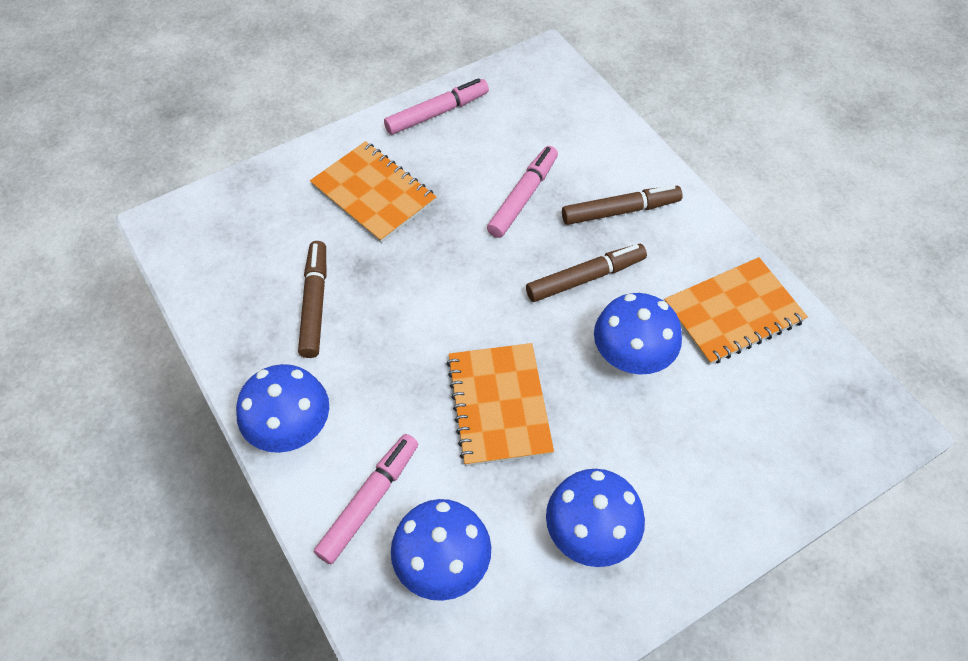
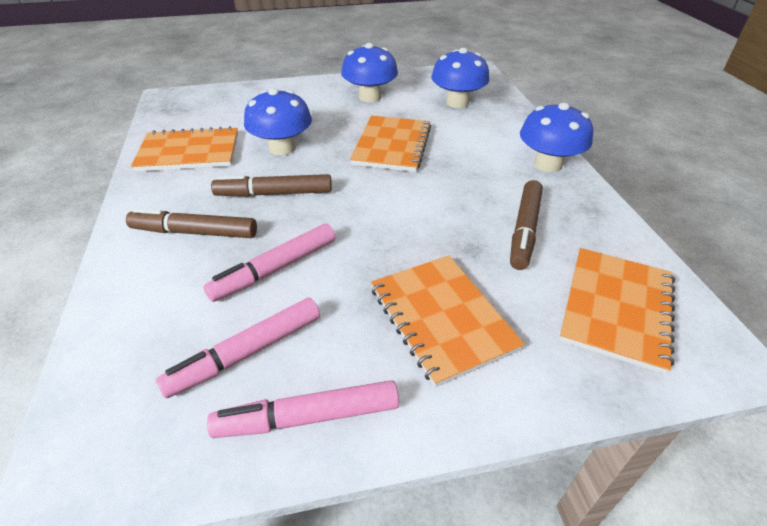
camera: 160 degrees left, 15 degrees down
pink marker [314,434,418,564] -> pink marker moved to [156,298,320,398]
none -> orange notebook [559,248,675,374]

